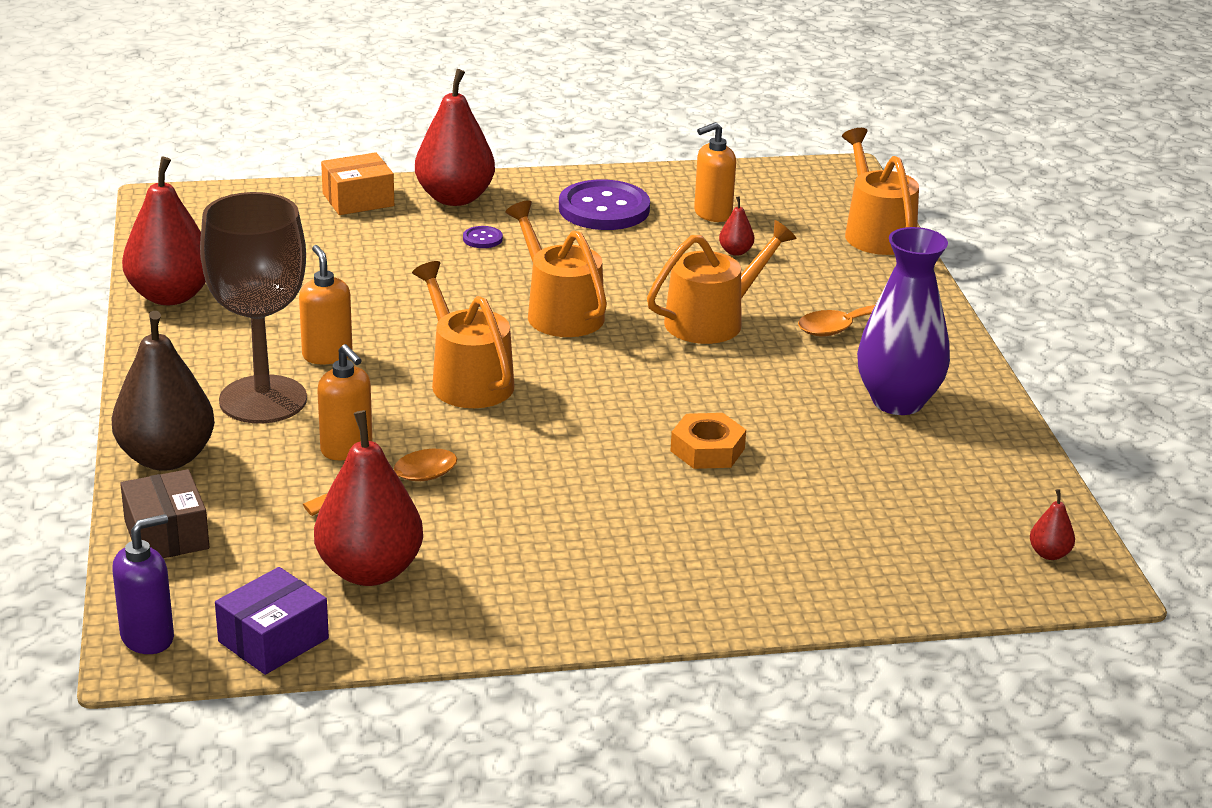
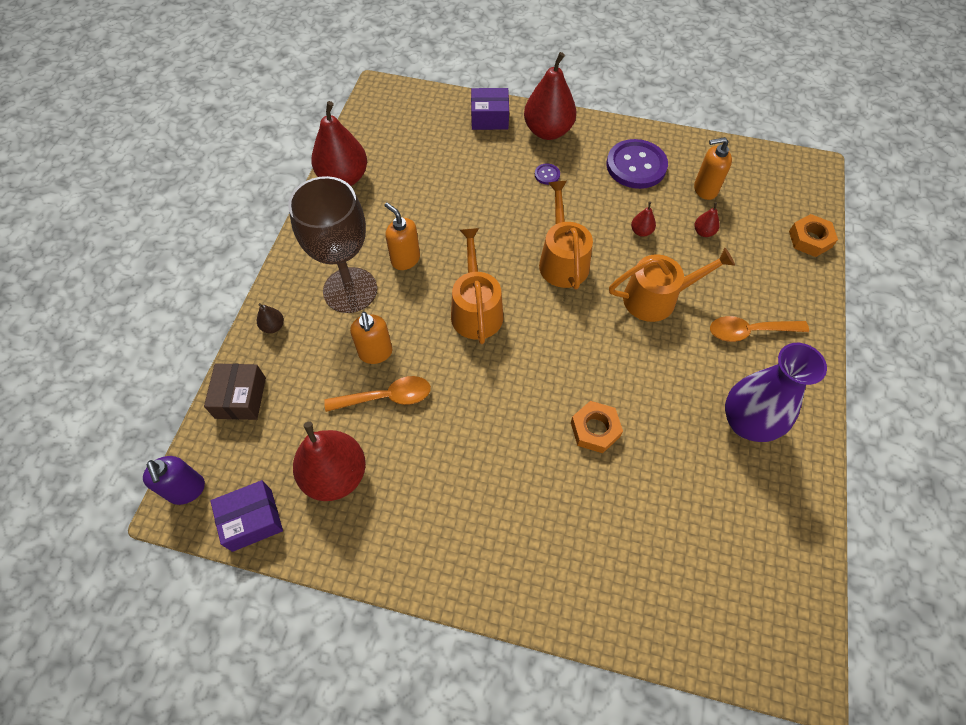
camera: 25 degrees right, 30 degrees up
brown pear [111,311,215,471] -> brown pear [257,303,284,333], size x0.43
purple soap dispenser [112,514,174,654] -> purple soap dispenser turned 75 degrees clockwise [143,456,205,505]
orange soap dispenser [299,245,352,364] -> orange soap dispenser turned 45 degrees counterclockwise [384,202,420,270]
orange box [321,152,394,215] -> purple box [471,88,509,130]
orange watering can [842,128,919,255] -> orange nut [789,214,838,257]
red pear [1030,489,1075,560] -> red pear moved to [631,202,656,237]

